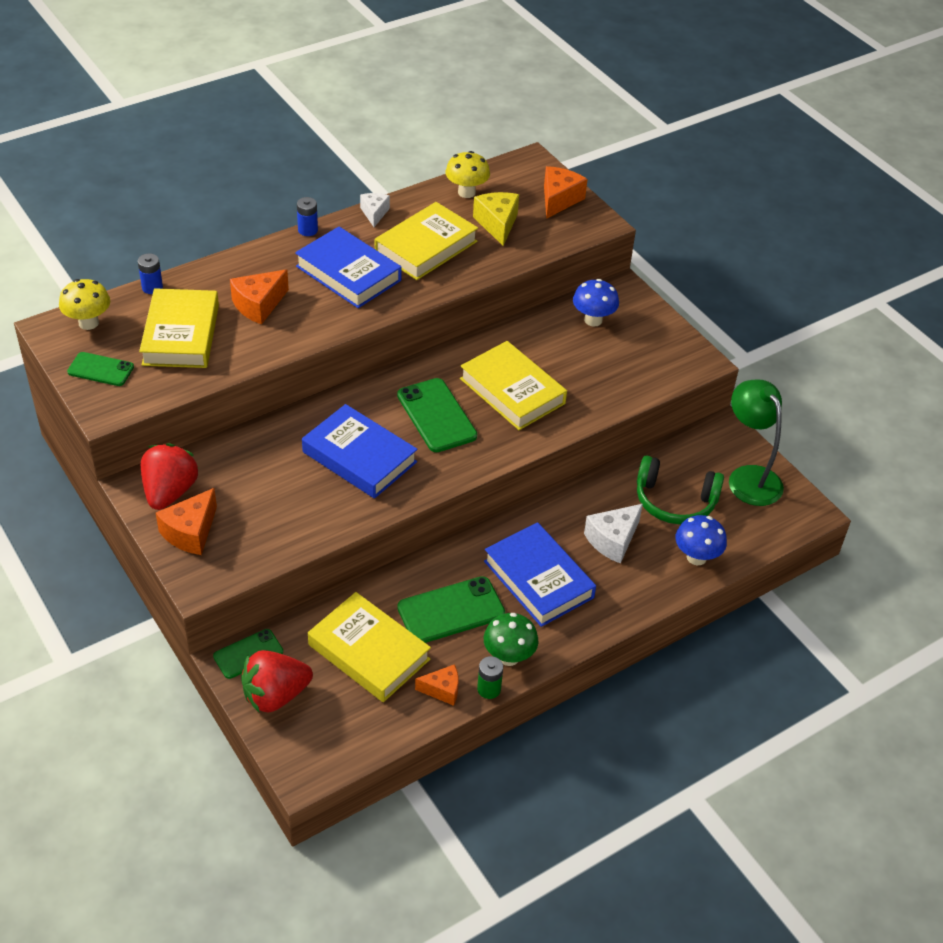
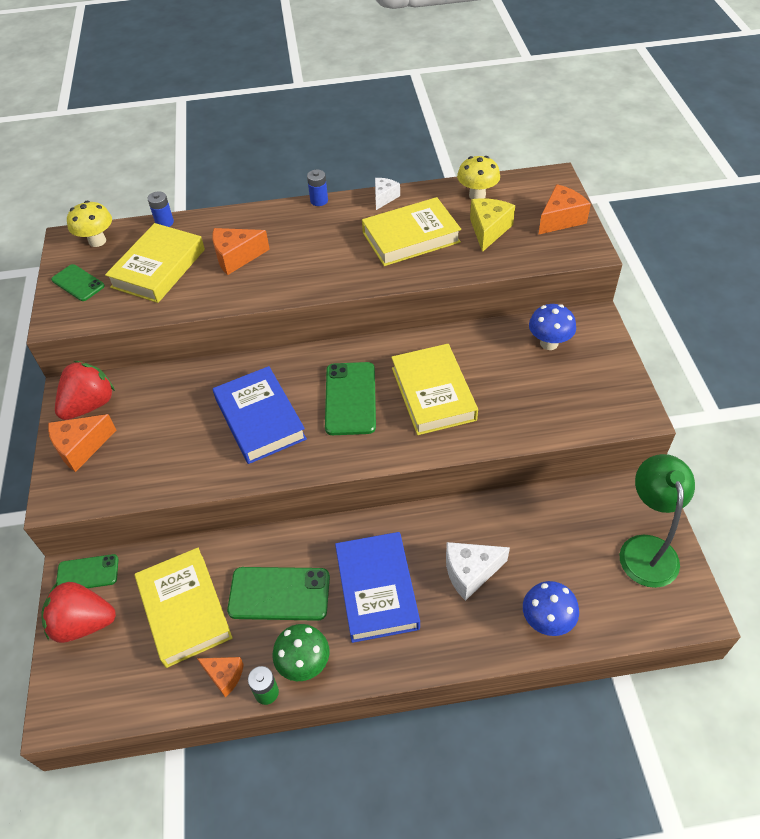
camera: 30 degrees right, 5 degrees up
blue book [295,226,402,308] -> none
green headphones [637,456,724,525] -> none

